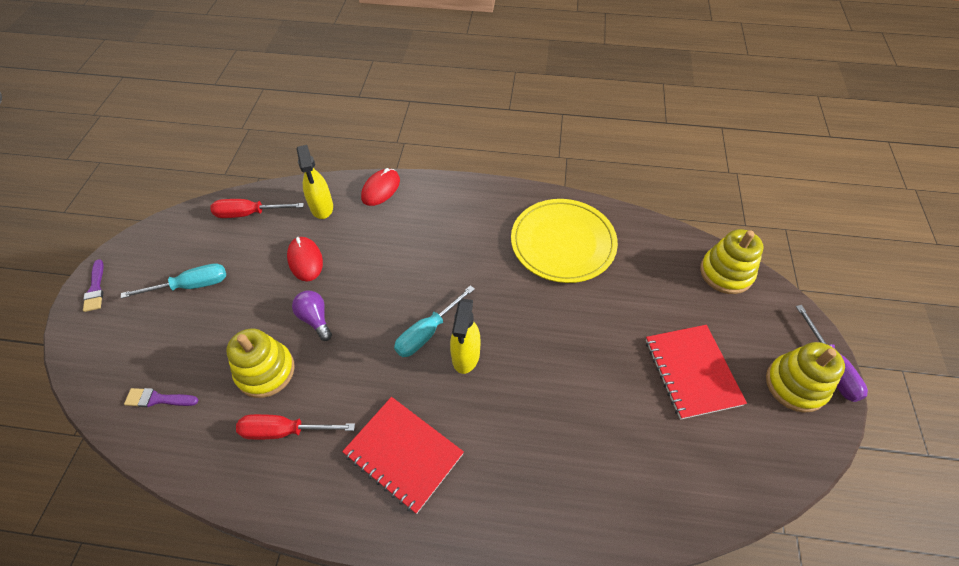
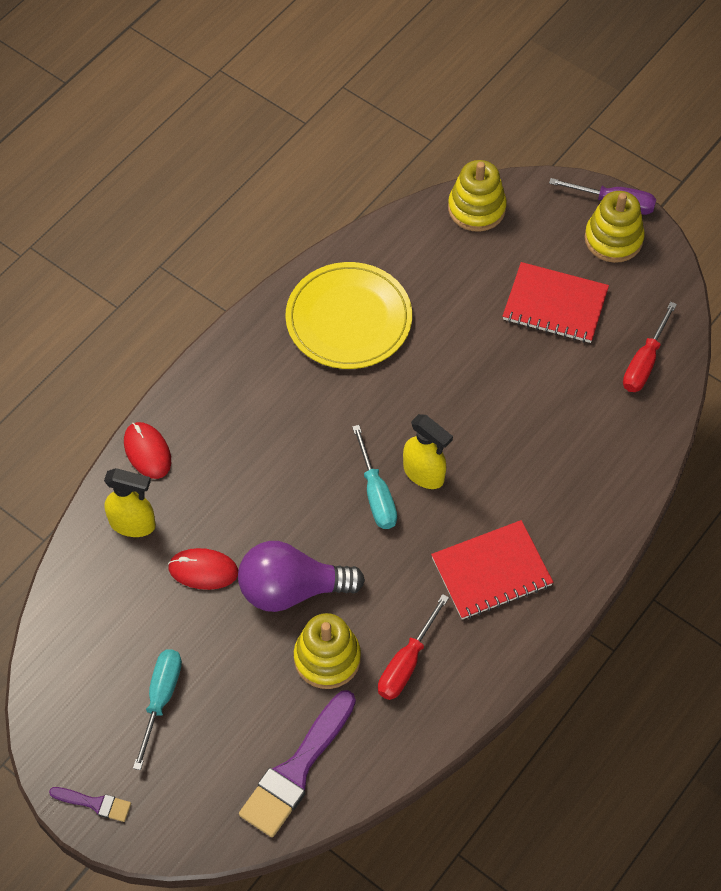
camera: 60 degrees left, 5 degrees up
purple brush [124,388,198,407] -> purple brush [239,690,356,837], size x2.04
red screwdriver [211,199,304,218] -> red screwdriver moved to [623,302,677,392]
purple light bulb [292,290,332,341] -> purple light bulb [238,541,365,612], size x1.89

